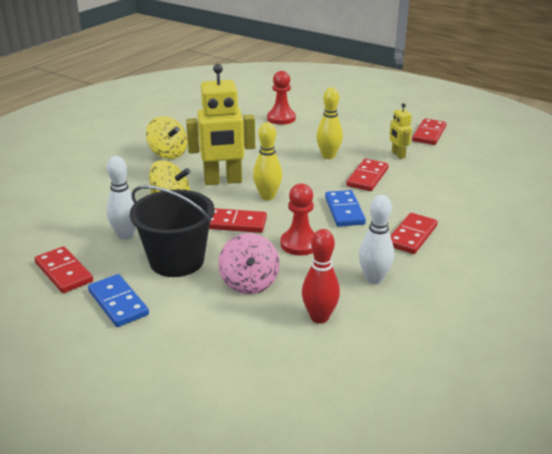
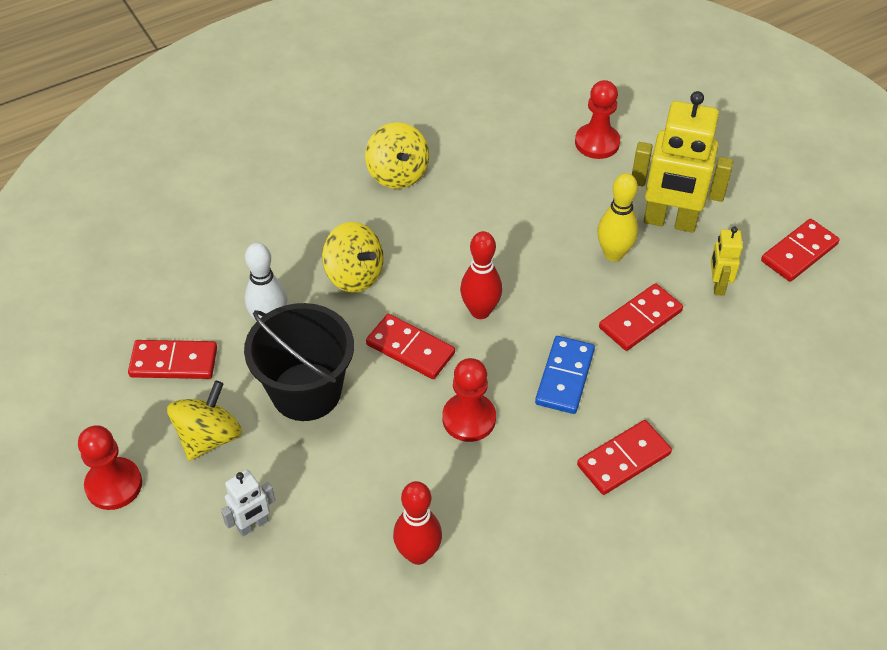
camera: 25 degrees right, 20 degrees up
red domino [34,246,93,293] -> red domino turned 75 degrees counterclockwise [128,340,217,379]
blue domino [88,274,149,327] -> yellow spinning top [167,381,242,461]
yellow robot [186,64,255,185] -> yellow robot moved to [632,91,733,233]
pink spinning top [218,233,280,294] -> none
yellow bowling pin [253,122,282,200] -> red bowling pin [460,231,502,319]
white bowling pin [359,195,394,284] -> none
none -> red pawn [78,425,142,510]
none -> white robot [221,470,275,536]

